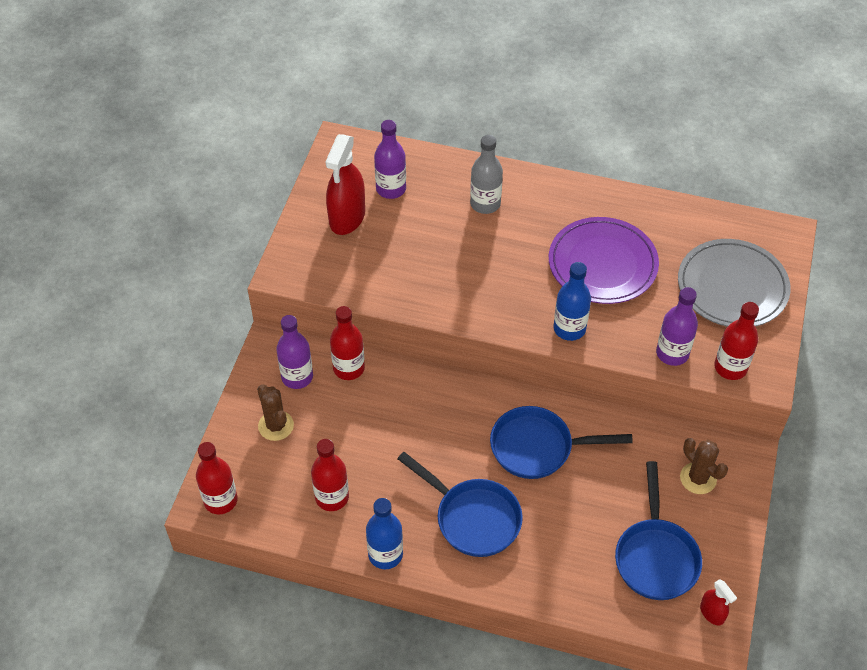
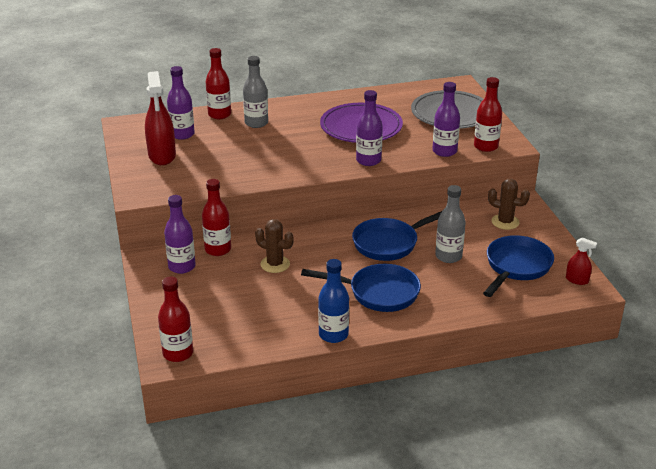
camera: 30 degrees left, 20 degrees down
brown cactus [257,384,294,441] -> brown cactus moved to [255,219,294,273]
red bottle [311,439,349,511] -> red bottle moved to [206,48,231,119]
blue bottle [554,262,591,341] -> purple bottle [356,90,383,166]
blue pan [615,461,702,600] -> blue pan turned 120 degrees counterclockwise [483,235,554,297]
none -> grey bottle [435,185,466,263]

